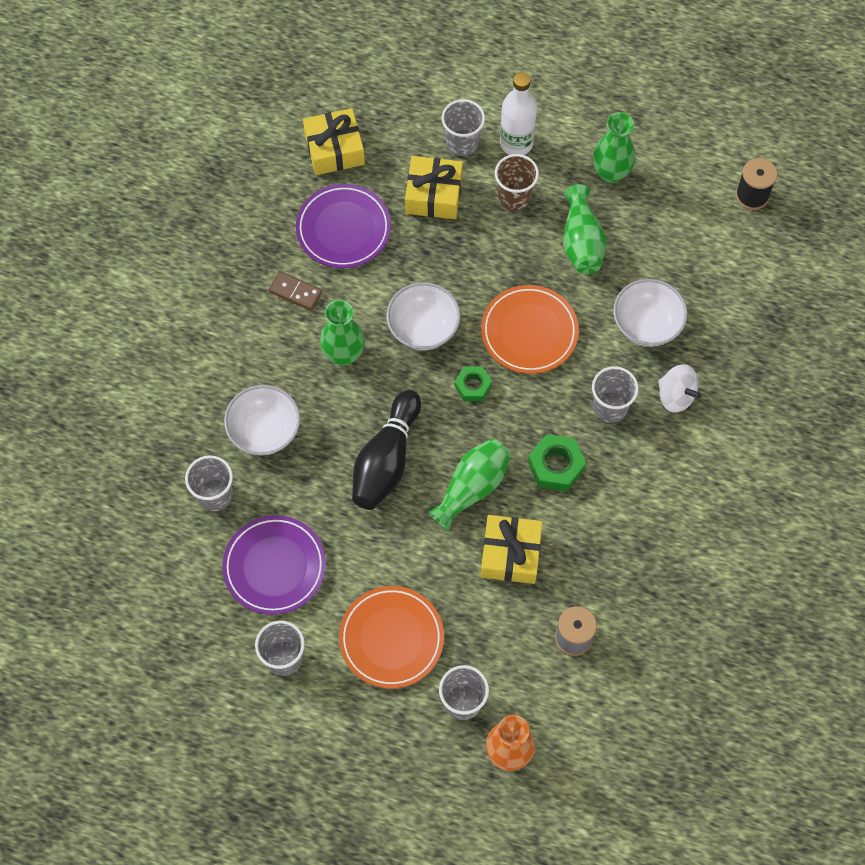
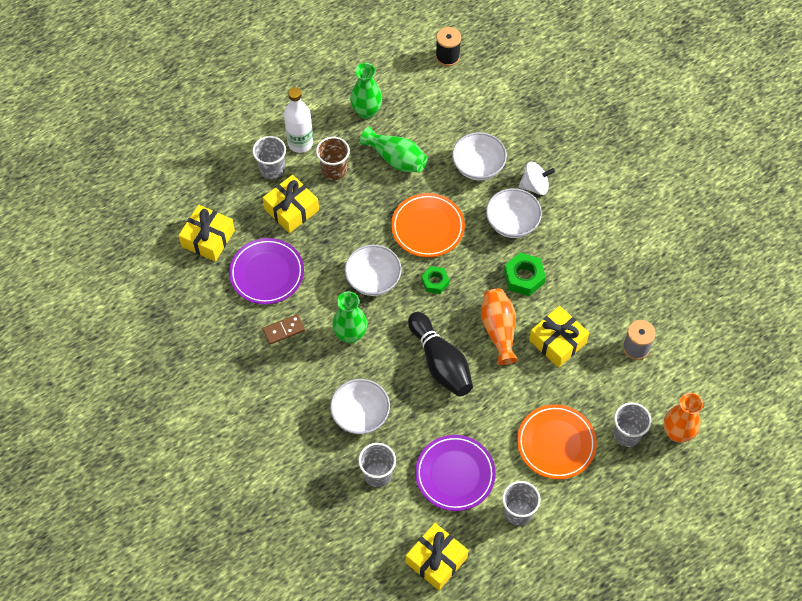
camera: 50 degrees left, 5 degrees down
green vase [428,438,511,530] -> orange vase [481,289,518,365]
grey cup [592,366,639,423] -> white bowl [486,188,542,238]
none -> yellow gift [406,523,469,590]

